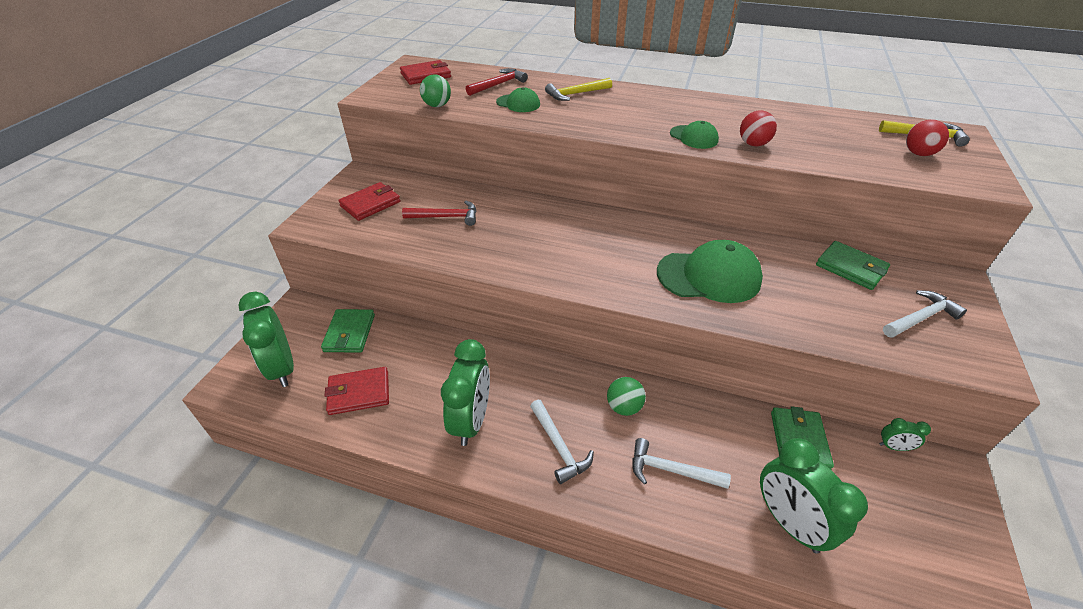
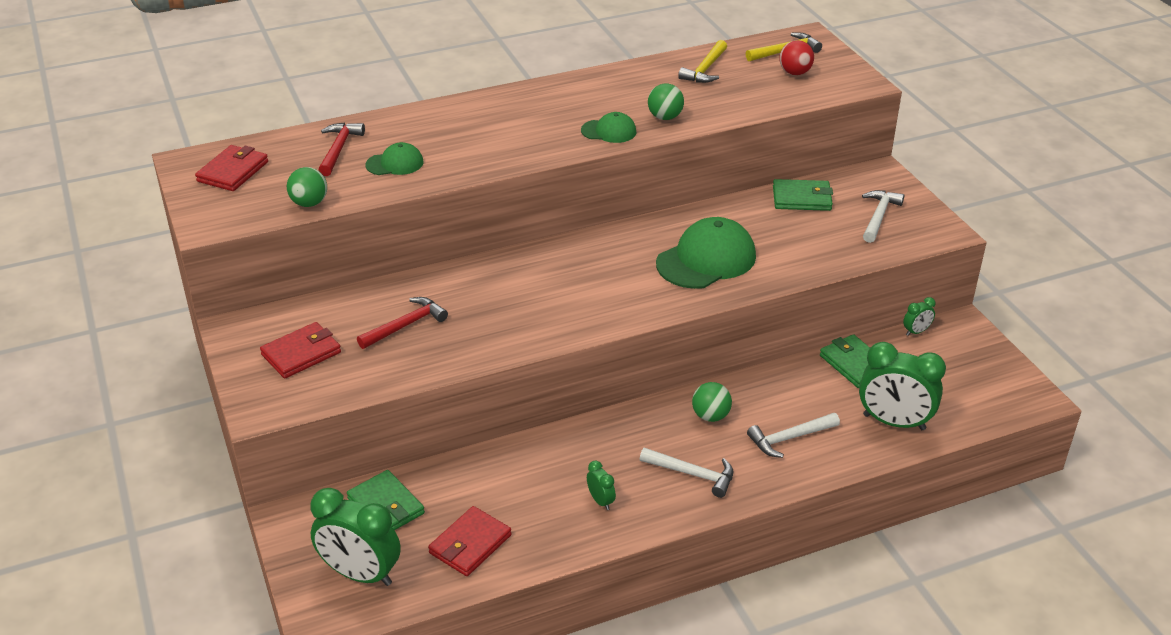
camera: 40 degrees left, 5 degrees down
red wallet [338,182,400,221] -> red wallet turned 45 degrees clockwise [260,322,341,379]
green clock [441,339,490,446] -> green clock [587,461,616,510], size x0.45
yellow hammer [545,78,612,101] -> yellow hammer moved to [678,40,727,83]
red ball [740,110,777,146] -> green ball [648,84,684,120]

